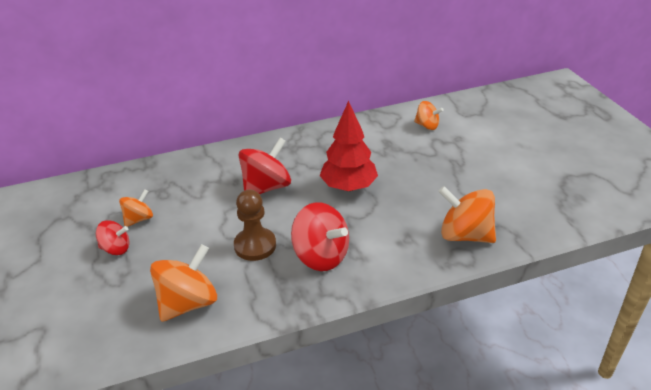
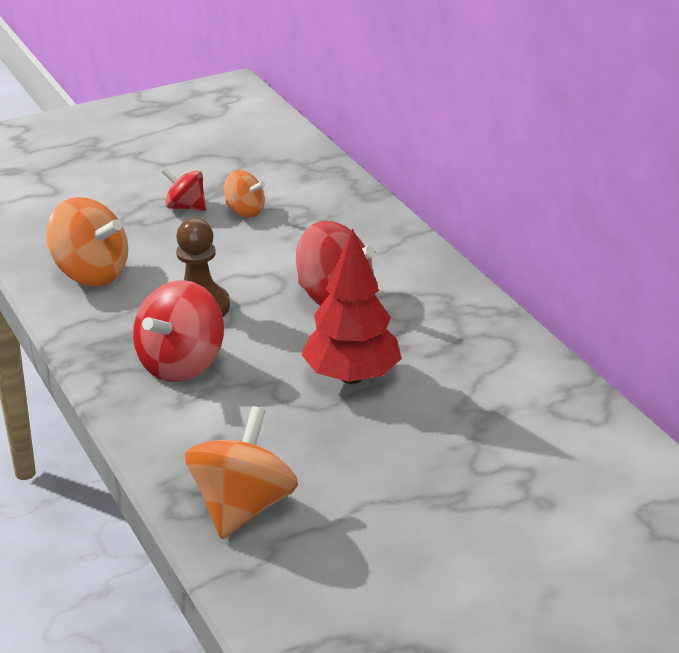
camera: 80 degrees right, 5 degrees down
red spinning top [96,220,129,255] -> red spinning top turned 120 degrees clockwise [162,168,206,211]
orange spinning top [414,101,444,130] -> none

